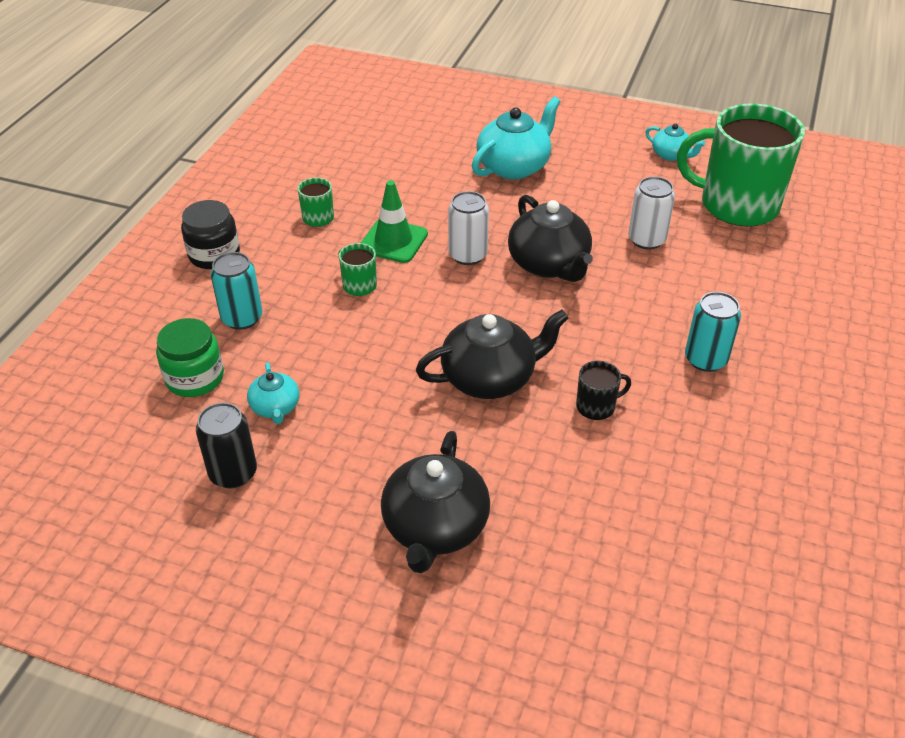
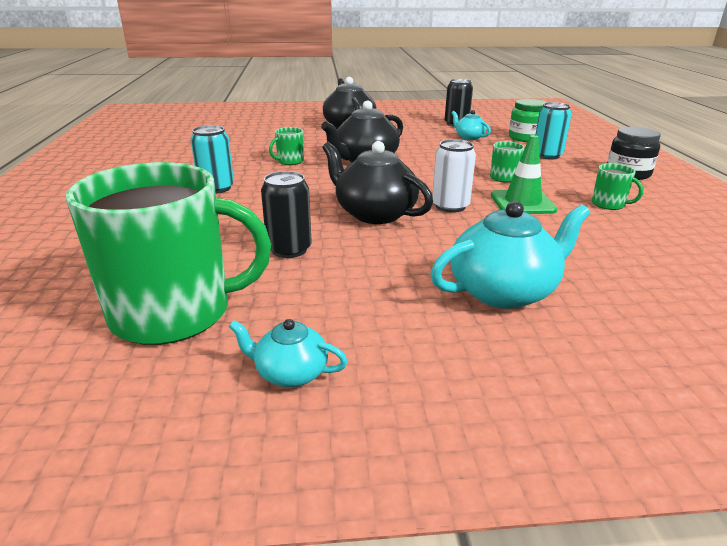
camera: 155 degrees right, 15 degrees down
turquoise teapot [472,97,561,179] -> turquoise teapot turned 135 degrees counterclockwise [431,201,590,309]
black mug [576,361,631,420] -> green mug [269,127,304,165]
white can [628,176,675,250] -> black can [261,171,312,258]

